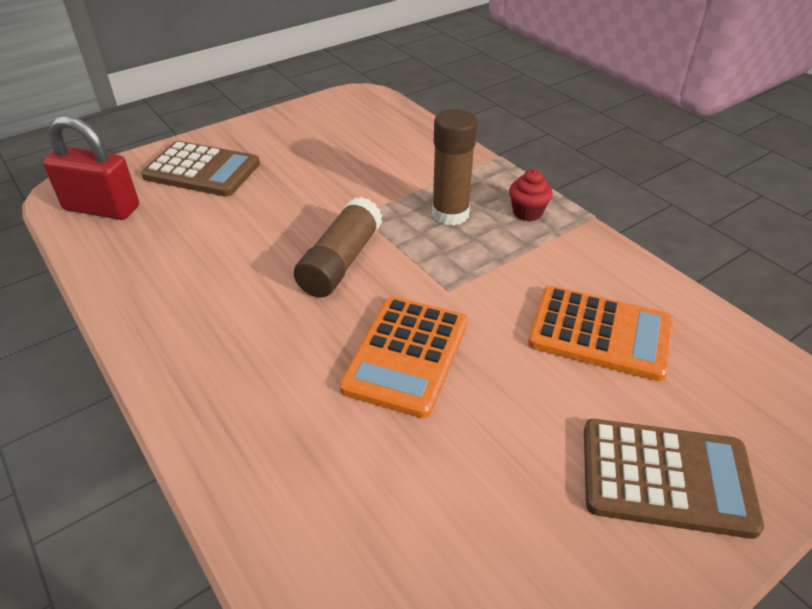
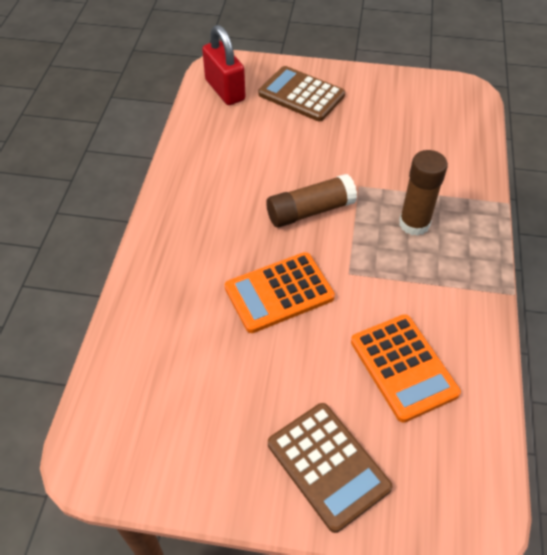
camera: 45 degrees right, 10 degrees up
brown calculator [141,141,260,197] -> brown calculator turned 150 degrees clockwise [258,66,345,121]
red cupcake [509,169,553,221] -> none

